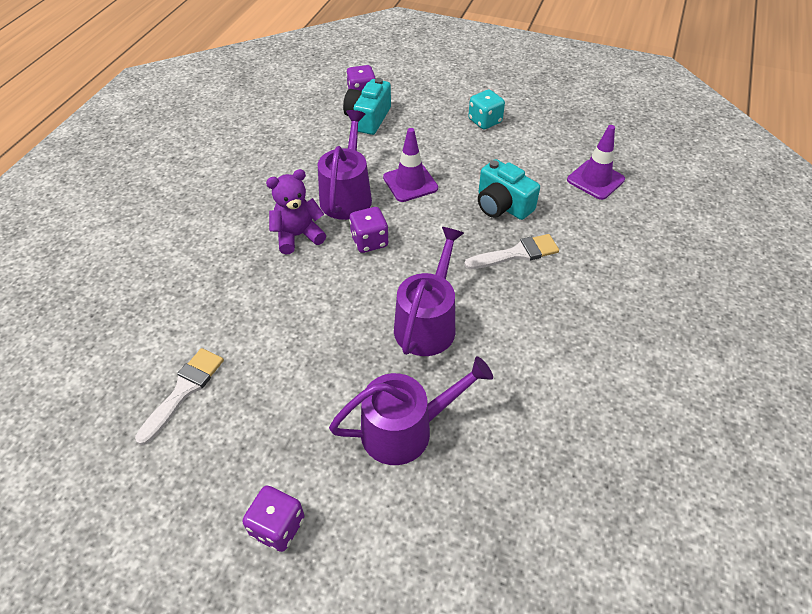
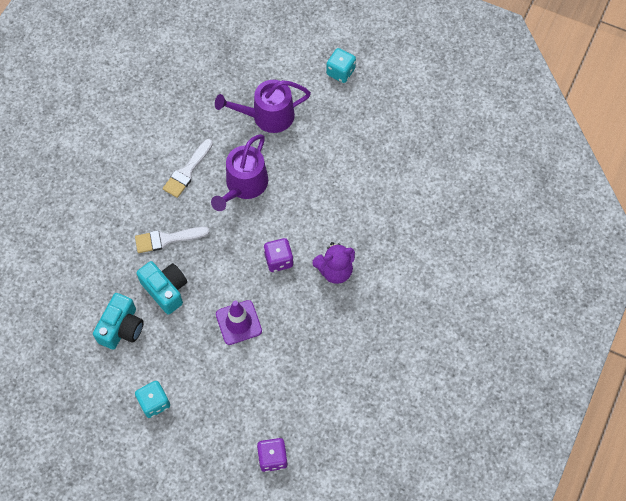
camera: 175 degrees left, 15 degrees up
white brush [135,348,224,445] -> white brush moved to [163,139,213,198]
purple dice [242,486,304,552] -> turquoise dice [326,48,356,83]
purple watering can [318,110,372,220] -> none
turquoise camera [343,78,391,135] -> turquoise camera moved to [93,293,144,350]
purple traffic cone [567,125,625,200] -> none

